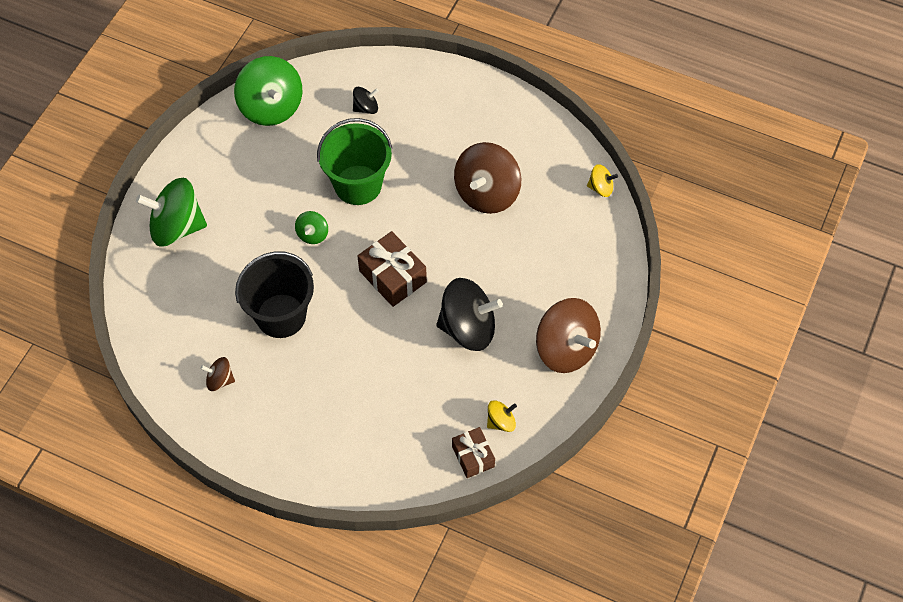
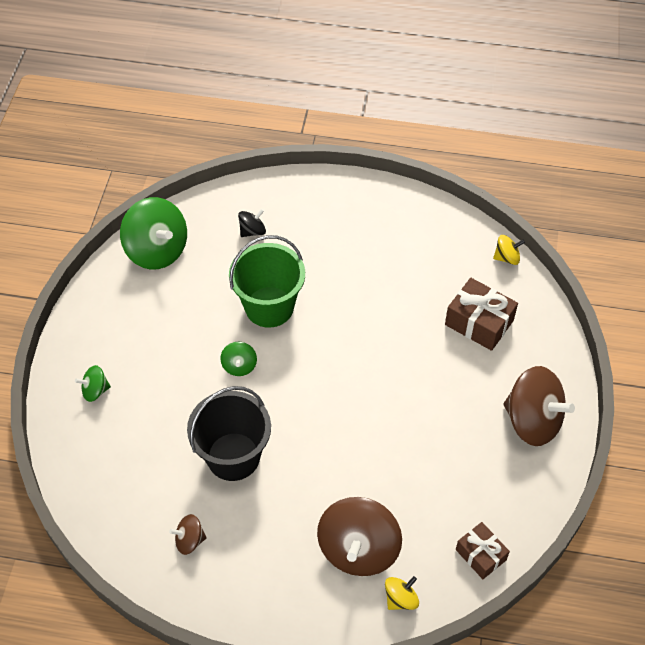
camera: 15 degrees left, 5 degrees down
green spinning top [136,178,207,247] -> green spinning top [75,365,111,402], size x0.48
brown gift [358,231,427,307] -> brown gift moved to [445,278,518,351]
black spinning top [436,278,503,351] -> none
brown spinning top [454,142,521,214] -> brown spinning top moved to [317,497,402,576]
yellow spinning top [487,400,517,432] -> yellow spinning top moved to [385,576,419,610]

